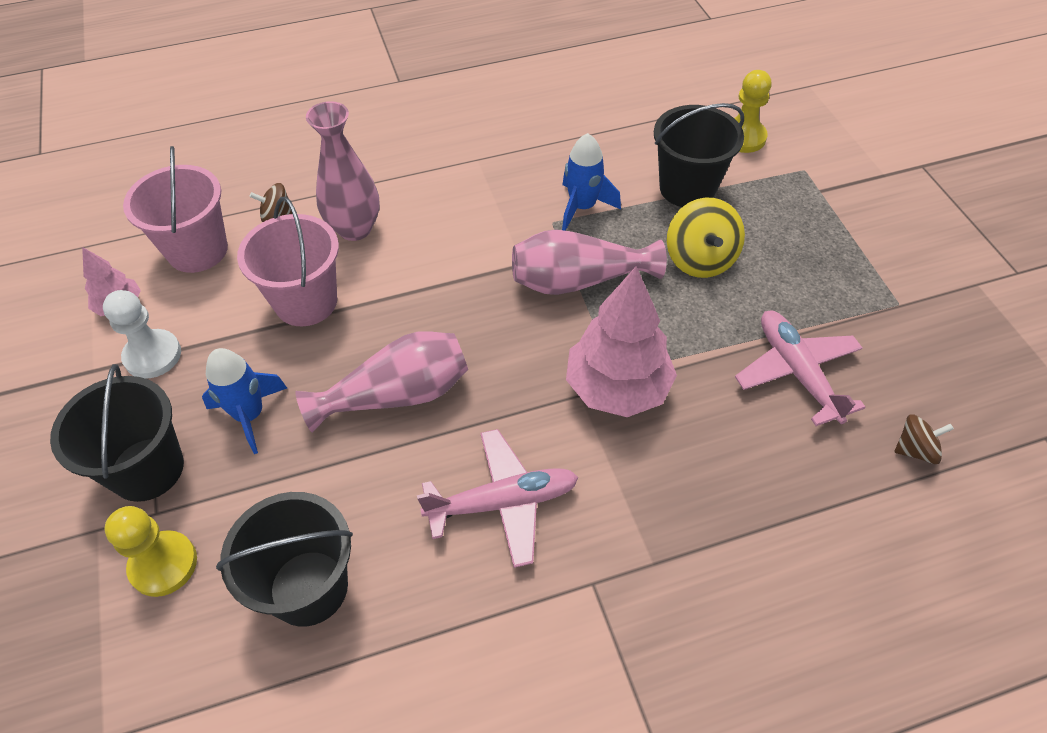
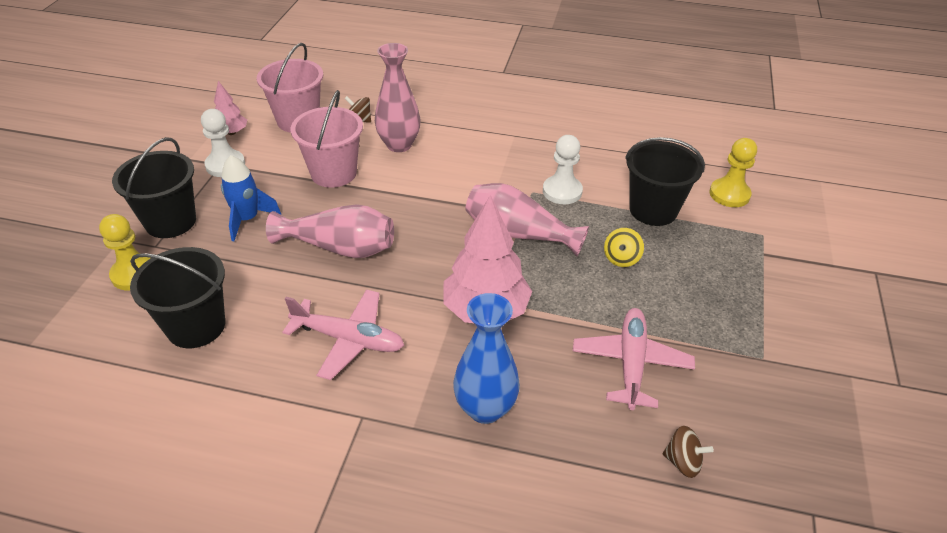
camera: 30 degrees right, 10 degrees down
blue rocket [562,133,621,231] -> white pawn [543,135,583,204]
yellow spinning top [667,198,745,278] -> yellow spinning top [604,228,644,267], size x0.59
none -> blue vase [453,293,520,424]

